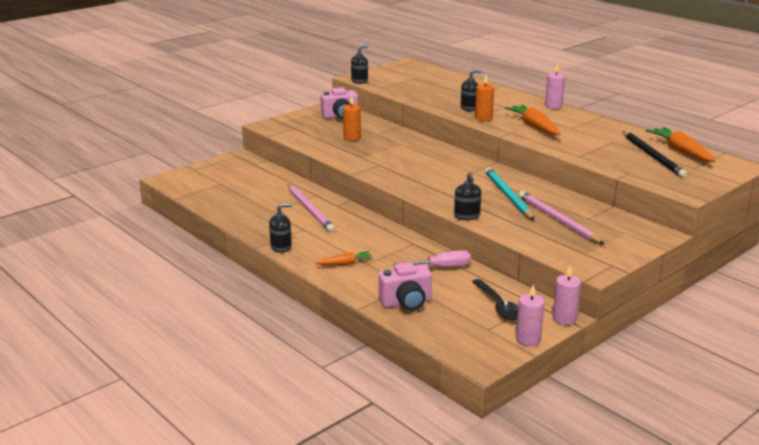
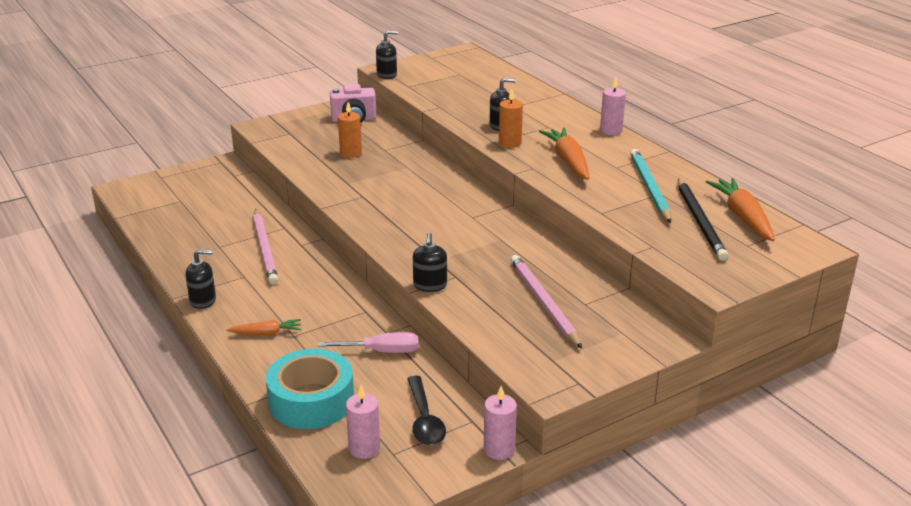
camera: 10 degrees right, 5 degrees up
pink camera [378,262,432,311] -> turquoise tape [266,349,354,429]
turquoise pencil [485,168,534,220] -> turquoise pencil moved to [630,149,671,223]
pink candle [516,285,545,346] -> pink candle moved to [346,385,380,459]

